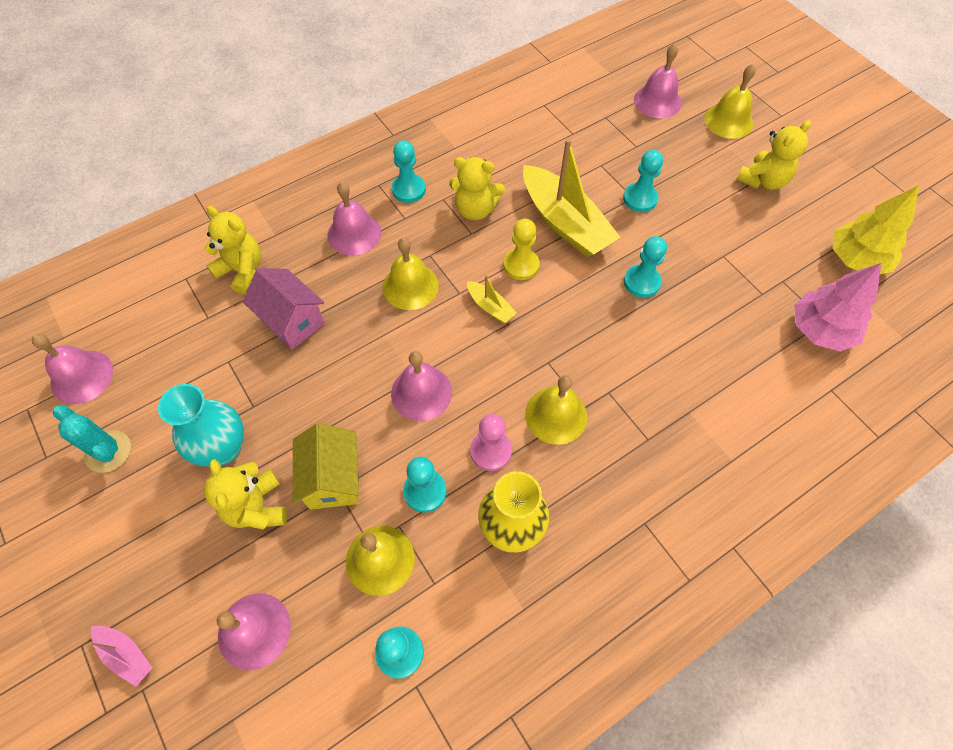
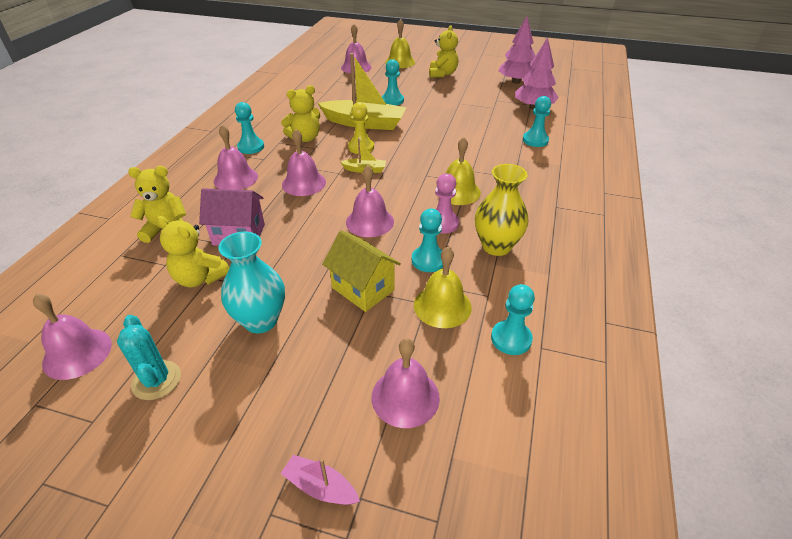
camera: 40 degrees left, 20 degrees down
turquoise cactus [53,405,131,473] -> turquoise cactus turned 60 degrees clockwise [117,315,181,400]
pink boat [89,626,152,686] -> pink boat turned 150 degrees counterclockwise [280,455,360,505]
yellow teddy bear [204,459,287,530] -> yellow teddy bear moved to [157,216,229,287]
yellow bell [383,237,439,310] -> pink bell [282,129,326,196]
turquoise pawn [624,236,667,298] -> turquoise pawn moved to [523,96,551,147]
yellow tree [833,185,919,274] -> pink tree [498,17,535,84]

